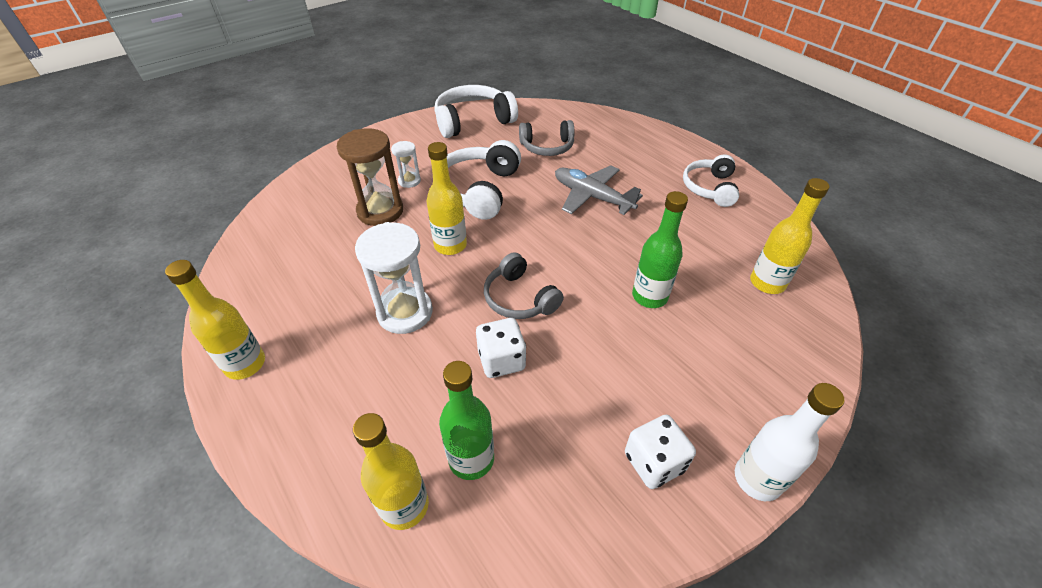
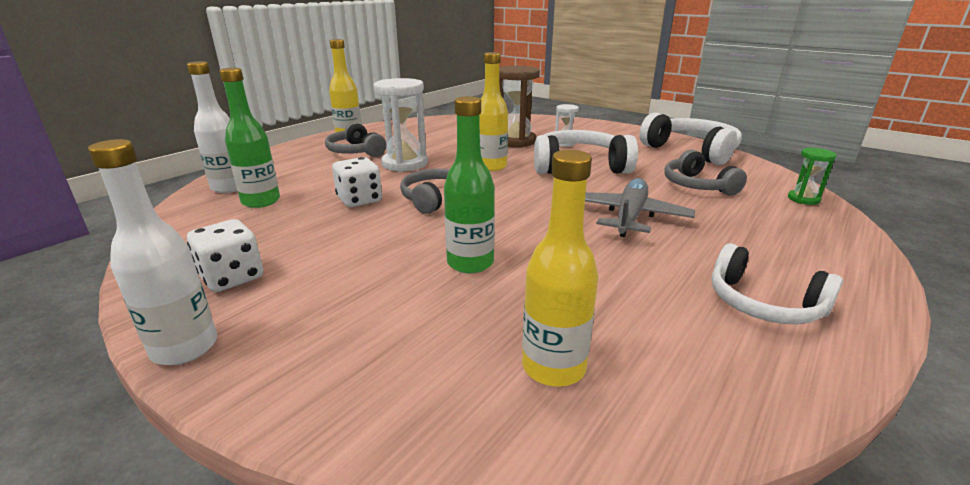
camera: 75 degrees right, 20 degrees down
yellow bottle [353,413,429,530] -> white bottle [187,61,237,193]
white headphones [683,154,739,207] -> white headphones turned 135 degrees counterclockwise [712,243,843,324]
none -> grey headphones [325,122,386,157]
none -> green hourglass [788,148,837,205]

